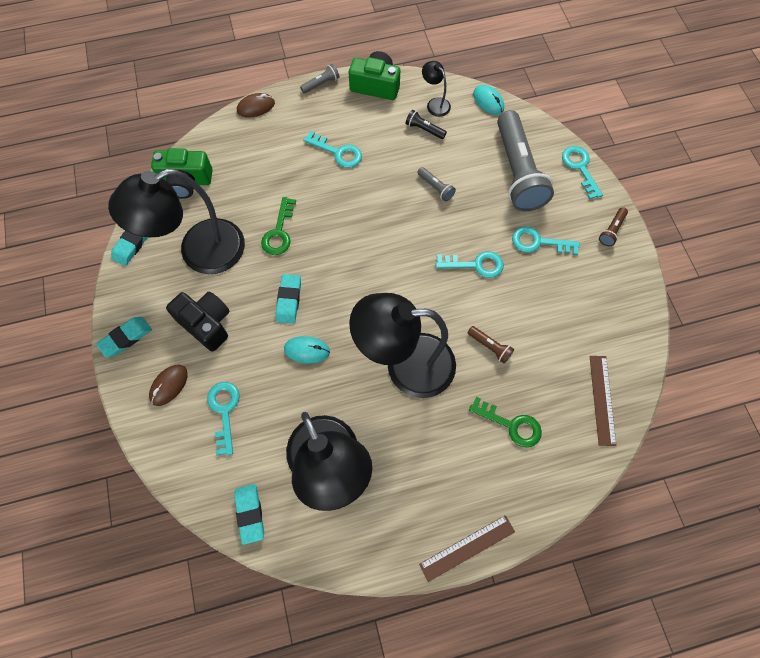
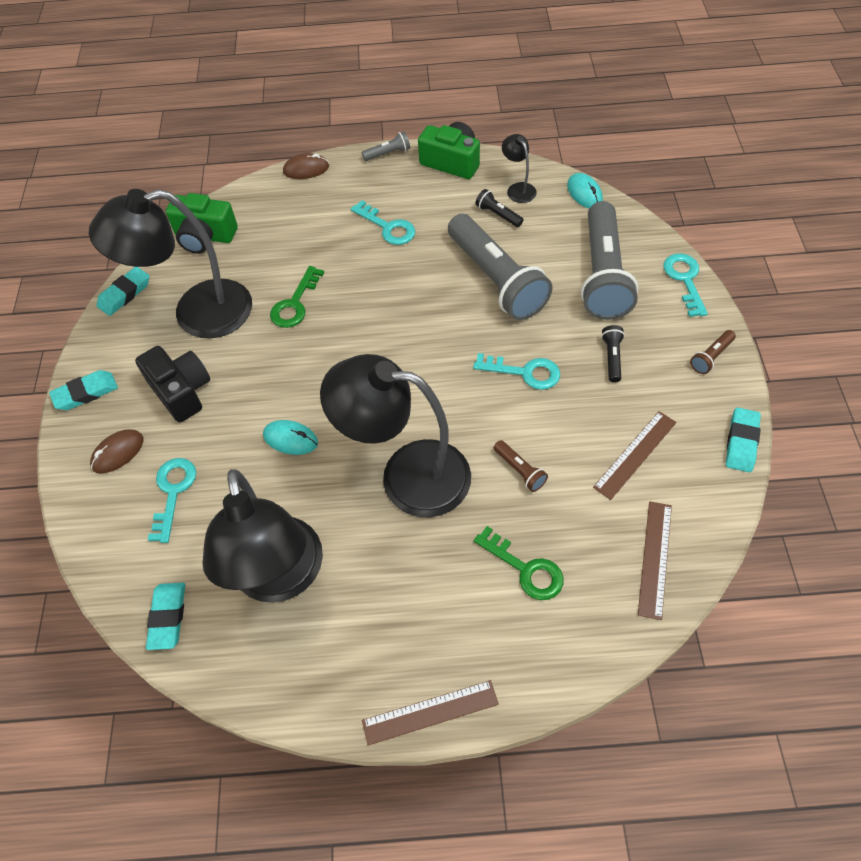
camera: 15 degrees right, 10 degrees down
turquoise eraser [276,274,301,324] -> turquoise eraser moved to [726,407,761,472]
grey flashlight [417,167,456,201] -> grey flashlight [448,214,553,320], size x2.49
turquoise key [512,227,580,255] -> black flashlight [601,325,625,383]
none -> brown ruler [593,411,677,500]

